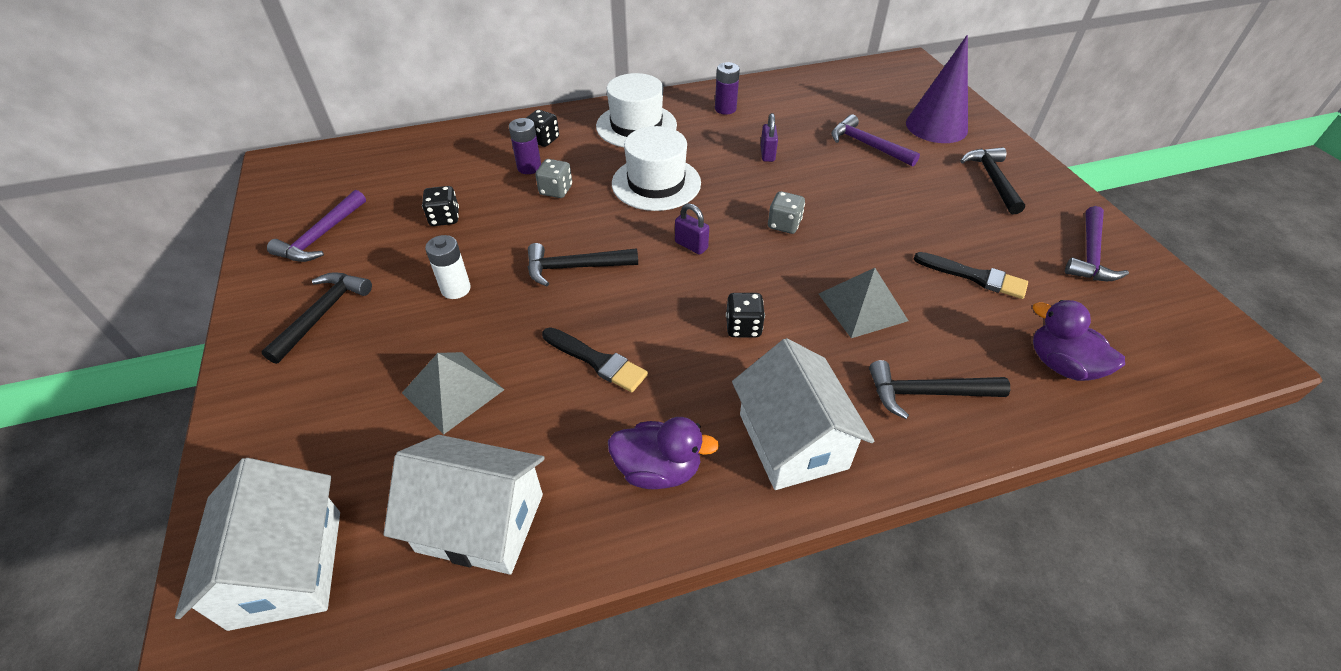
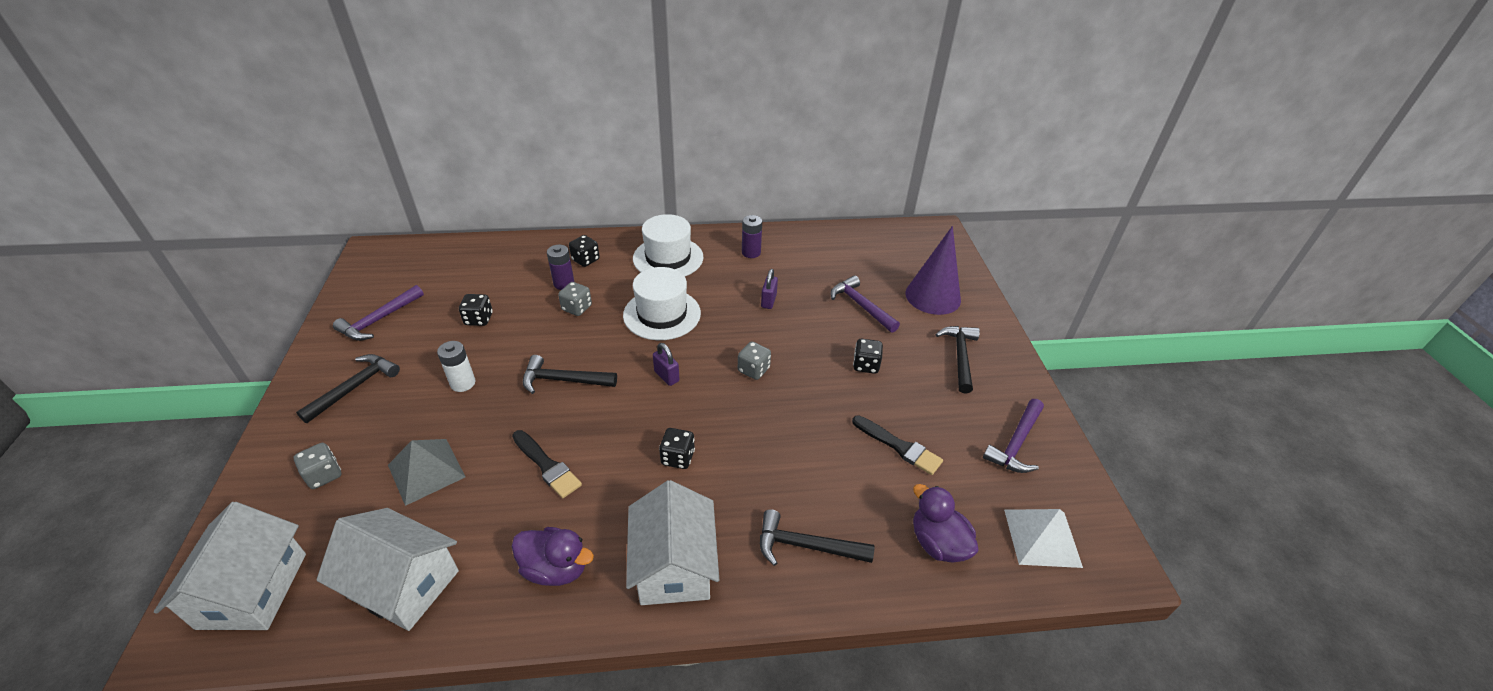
camera: 10 degrees right, 5 degrees down
grey pyramid [819,268,908,338] -> none
none -> grey dice [294,443,341,489]
none -> black dice [853,339,883,374]
none -> white pyramid [1004,509,1083,568]

